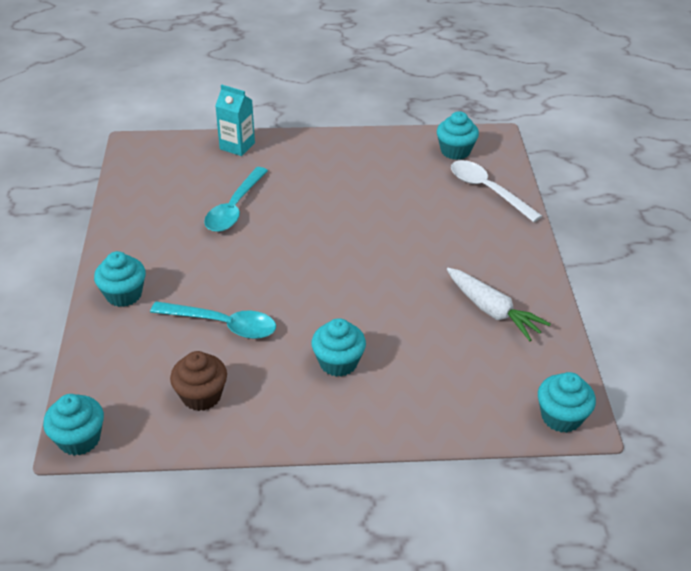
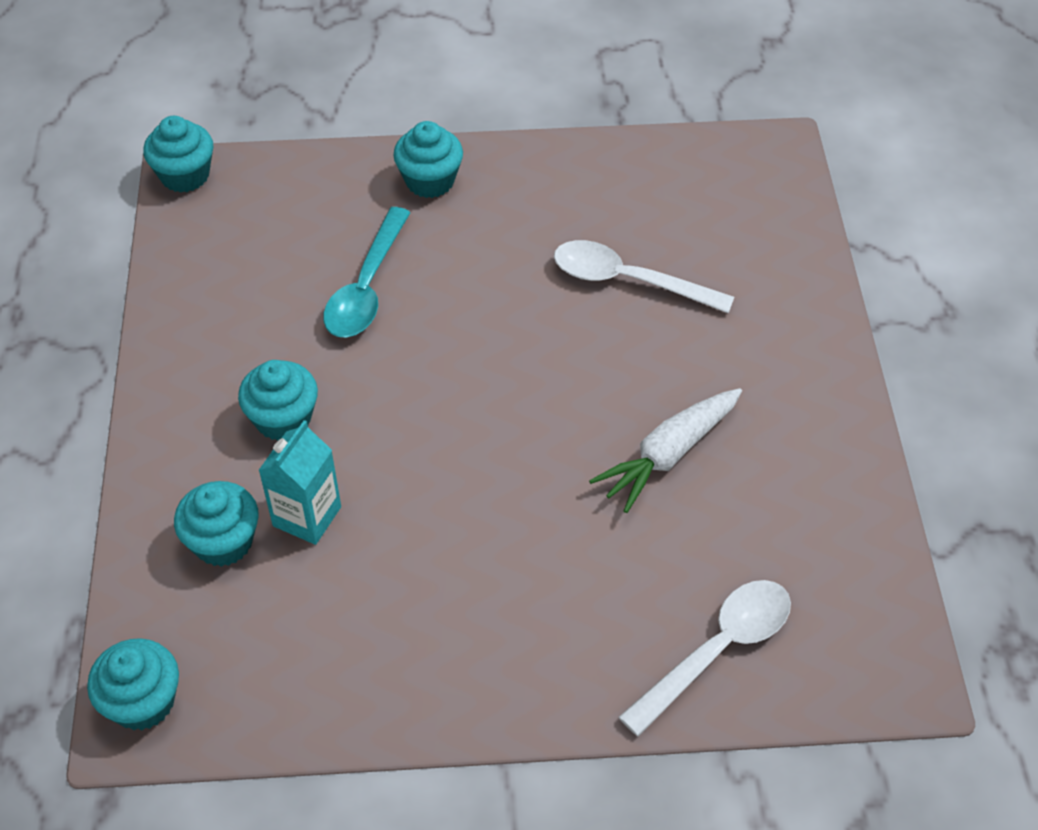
camera: 90 degrees right, 10 degrees up
brown cupcake [170,351,227,411] -> none
turquoise spoon [204,167,268,232] -> white spoon [554,240,734,313]
turquoise carton [215,84,255,156] -> turquoise carton moved to [259,420,341,545]
turquoise cupcake [437,111,479,160] -> turquoise cupcake moved to [174,481,259,567]
white carrot [447,268,551,341] -> white carrot moved to [589,388,742,513]

